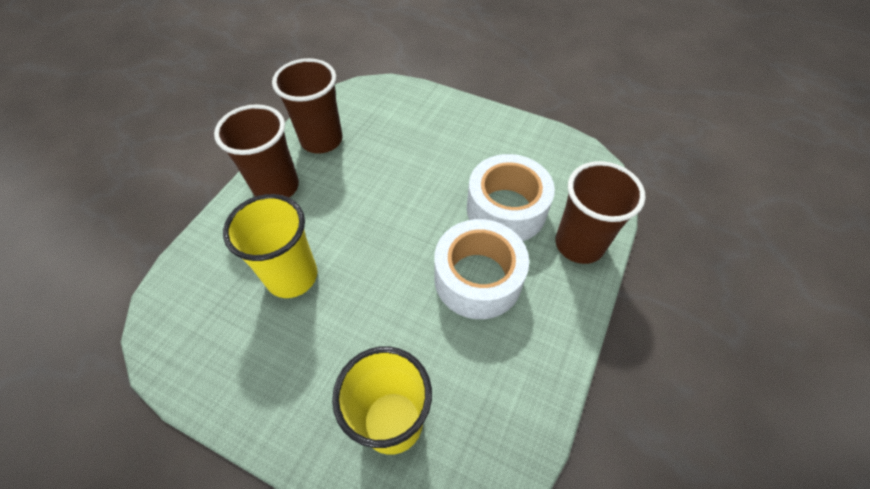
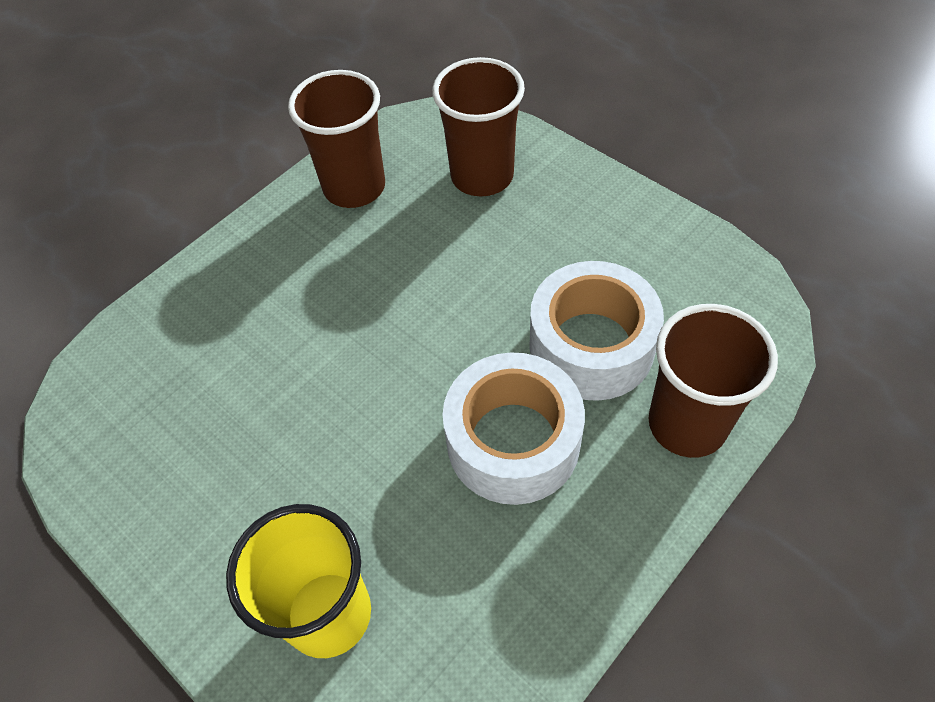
camera: 20 degrees right, 0 degrees up
brown cup [214,104,299,198] -> brown cup moved to [432,57,525,196]
yellow cup [223,194,317,298] -> none

